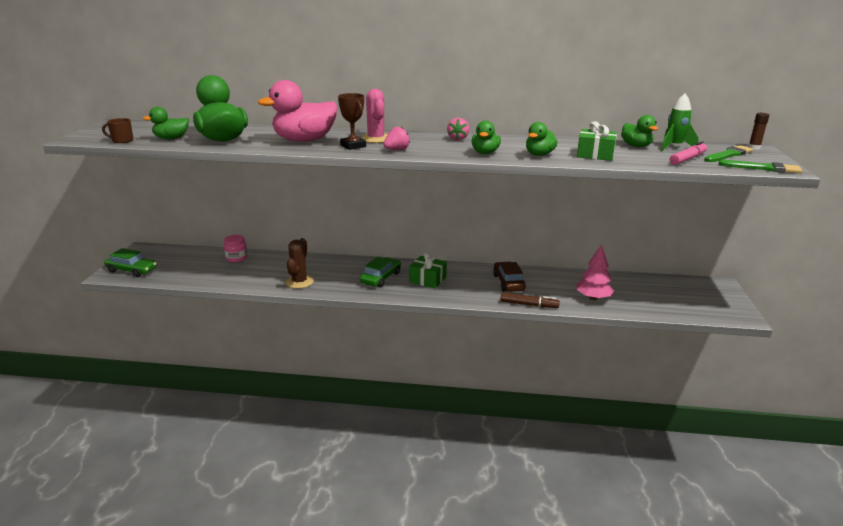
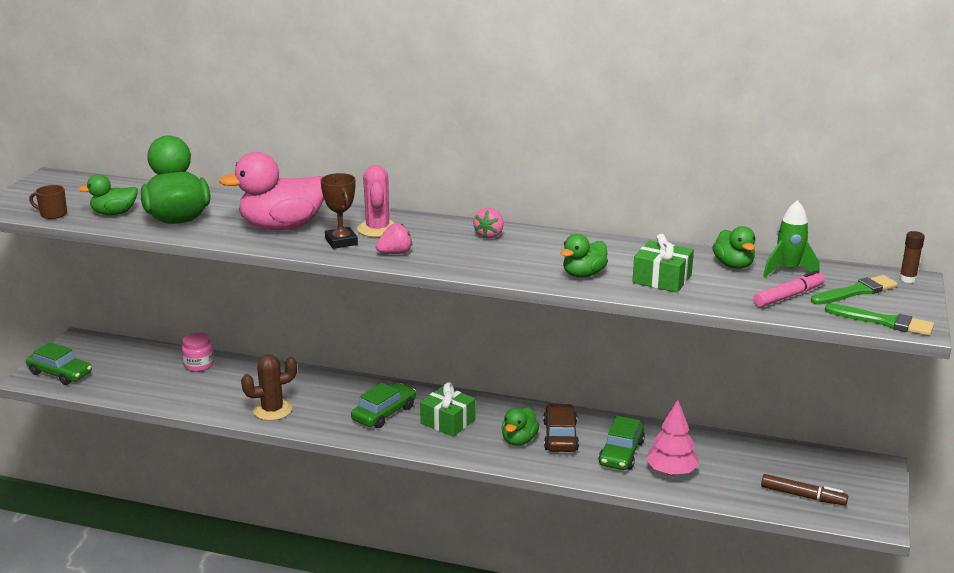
camera: 10 degrees right, 0 degrees up
brown cactus [285,238,314,289] -> brown cactus turned 45 degrees clockwise [241,354,297,421]
green duck [472,121,501,154] -> green duck moved to [502,407,539,446]
brown marker [500,292,560,308] -> brown marker moved to [761,474,848,506]
none -> green car [598,416,645,470]

